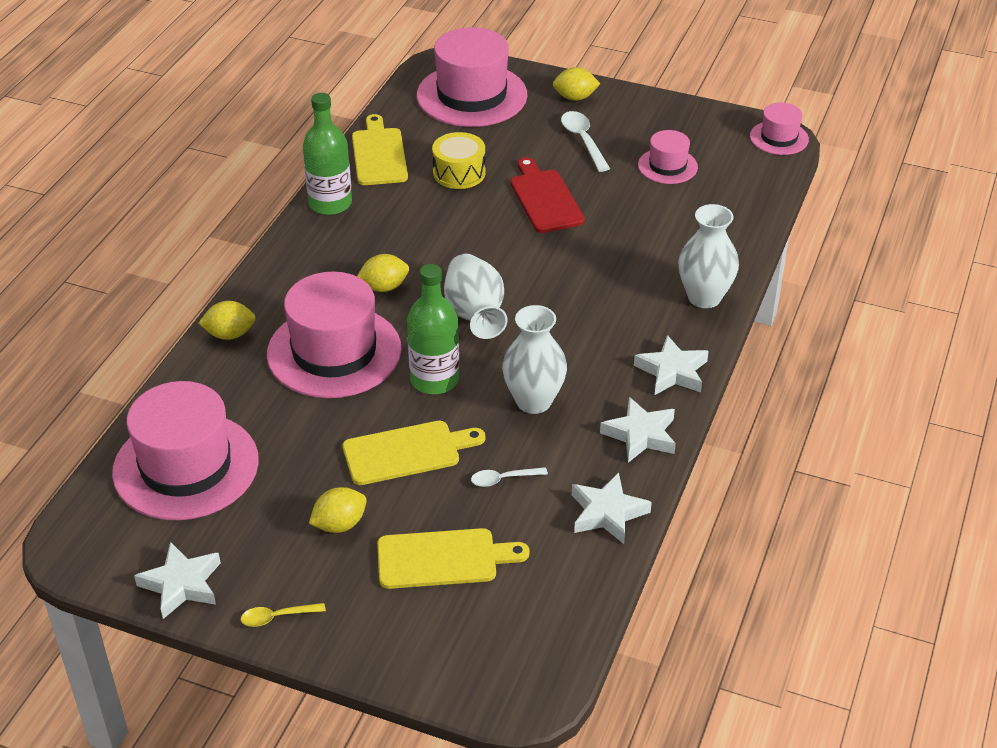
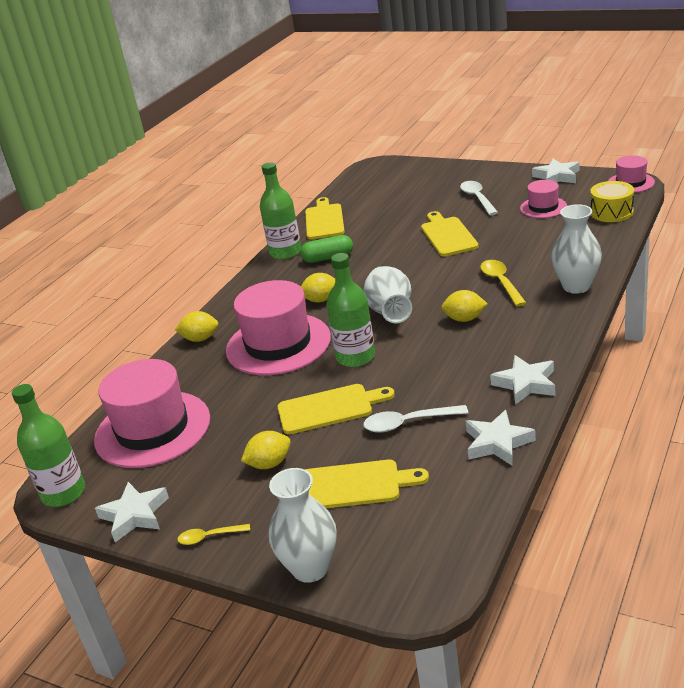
camera: 10 degrees right, 10 degrees down
pink hat [417,27,528,127] -> none
yellow drum [432,132,485,189] -> yellow drum moved to [590,181,634,222]
white spoon [471,467,548,487] -> white spoon [363,405,468,433], size x1.60
white vase [502,305,567,414] -> white vase moved to [269,468,336,583]
red cutting board [510,157,585,233] -> yellow cutting board [421,211,479,256]
yellow lemon [553,67,600,101] -> yellow lemon moved to [441,290,487,322]
white star [634,335,709,395] -> white star moved to [532,159,579,183]
none -> green bottle [12,384,85,507]
none -> green capsule [300,235,353,263]
none -> yellow spoon [480,260,526,306]

